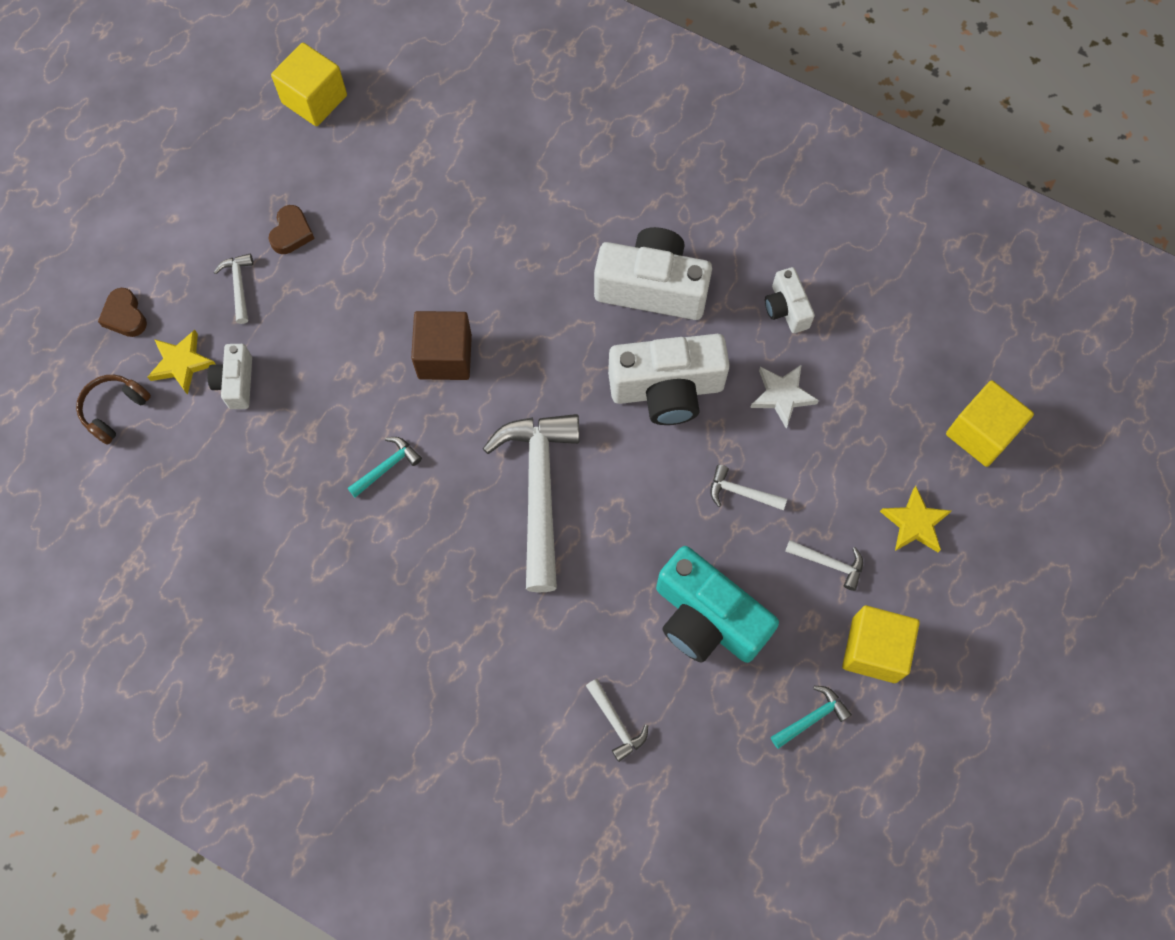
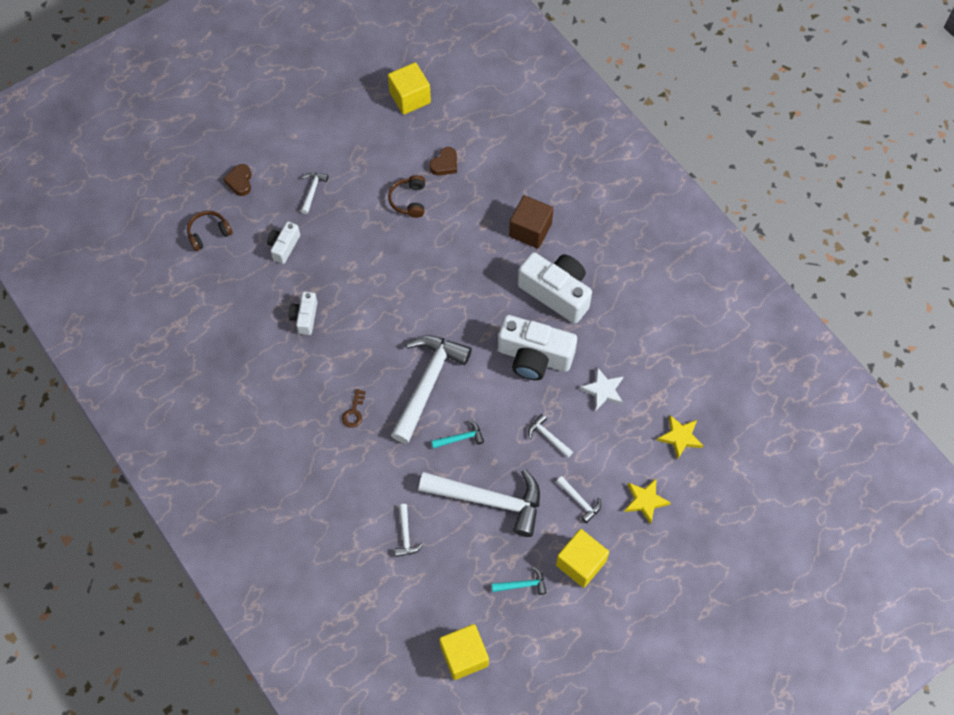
camera: 25 degrees right, 5 degrees down
yellow star [148,330,216,395] -> yellow star moved to [657,415,703,460]
brown heart [268,205,315,254] -> brown heart moved to [429,147,457,176]
turquoise hammer [347,437,422,498] -> turquoise hammer moved to [431,420,484,449]
brown cube [411,311,472,380] -> brown cube moved to [509,195,554,249]
turquoise camera [656,546,779,663] -> white hammer [419,469,540,537]
white camera [765,267,815,333] -> white camera moved to [288,292,318,335]
yellow cube [946,380,1034,467] -> yellow cube moved to [439,624,489,680]
none -> brown key [342,389,366,428]
none -> brown headphones [388,175,425,218]

